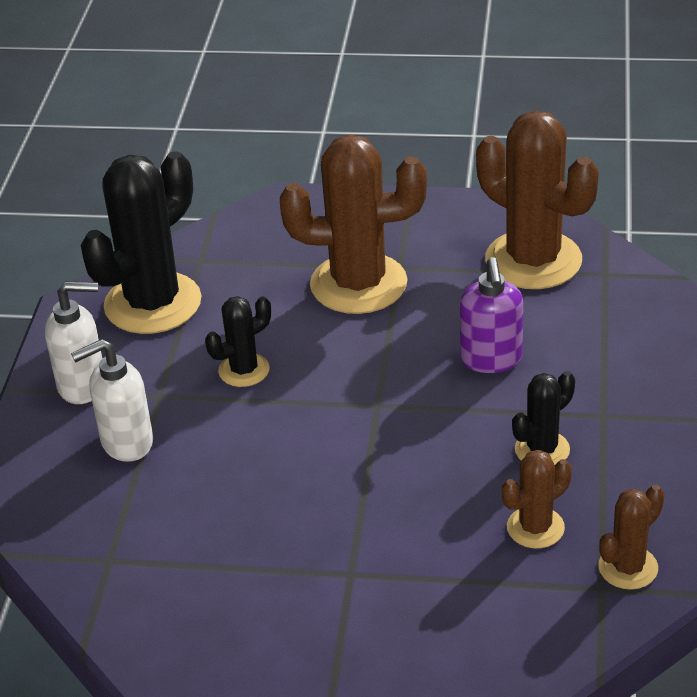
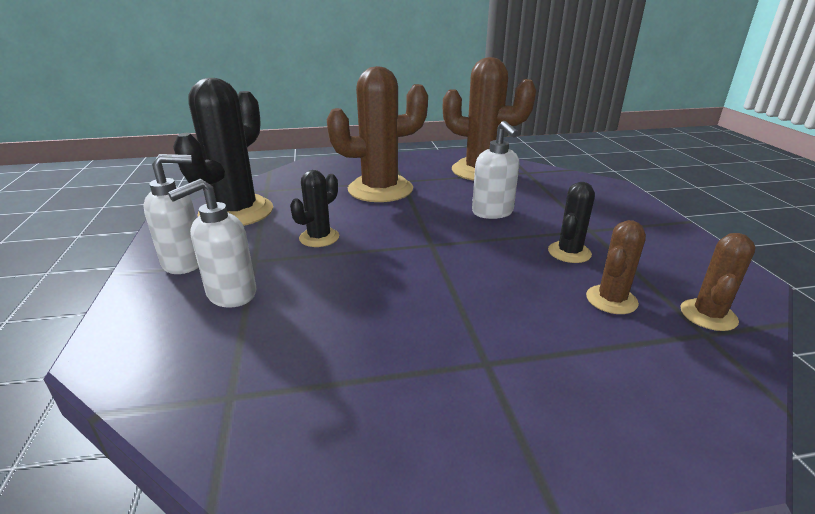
camera: 20 degrees left, 10 degrees down
purple soap dispenser [460,257,523,373] -> white soap dispenser [472,121,519,219]

